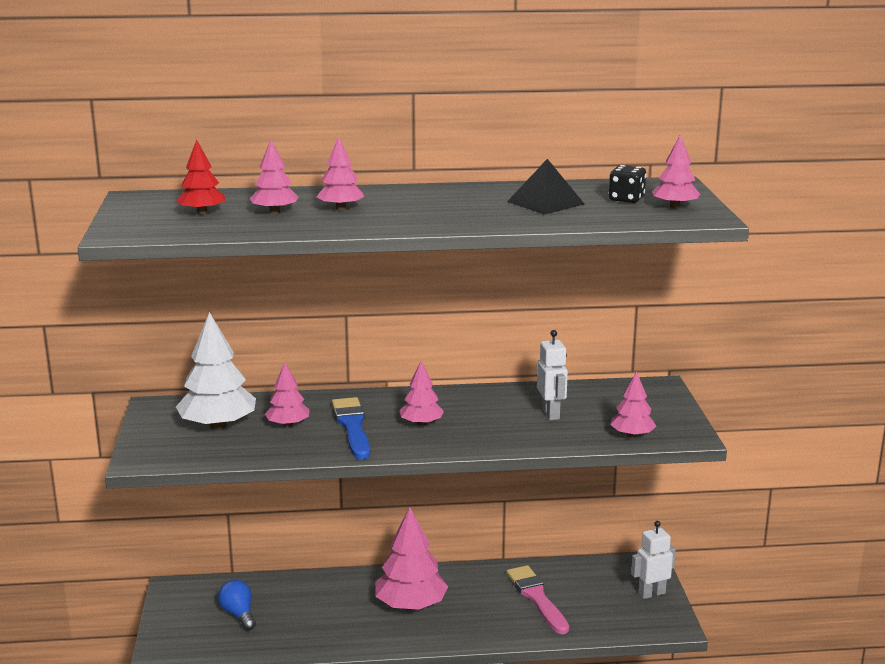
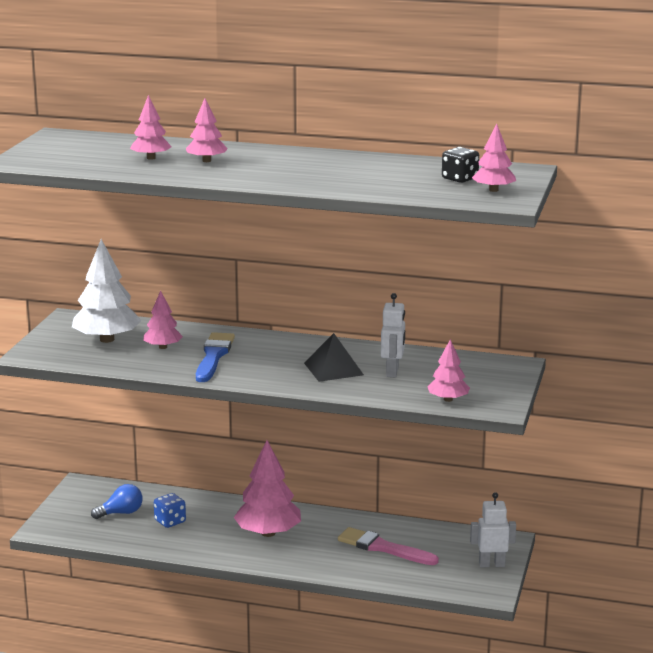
camera: 20 degrees right, 0 degrees up
red tree [177,140,225,215] -> none
blue light bulb [218,580,256,631] -> blue light bulb turned 75 degrees clockwise [91,484,142,519]
pink tree [399,361,444,426] -> none
black pyramid [507,159,584,215] -> black pyramid moved to [304,333,364,382]
pink brush [507,565,569,634] -> pink brush turned 60 degrees counterclockwise [338,527,439,565]
none -> blue dice [154,493,186,528]

